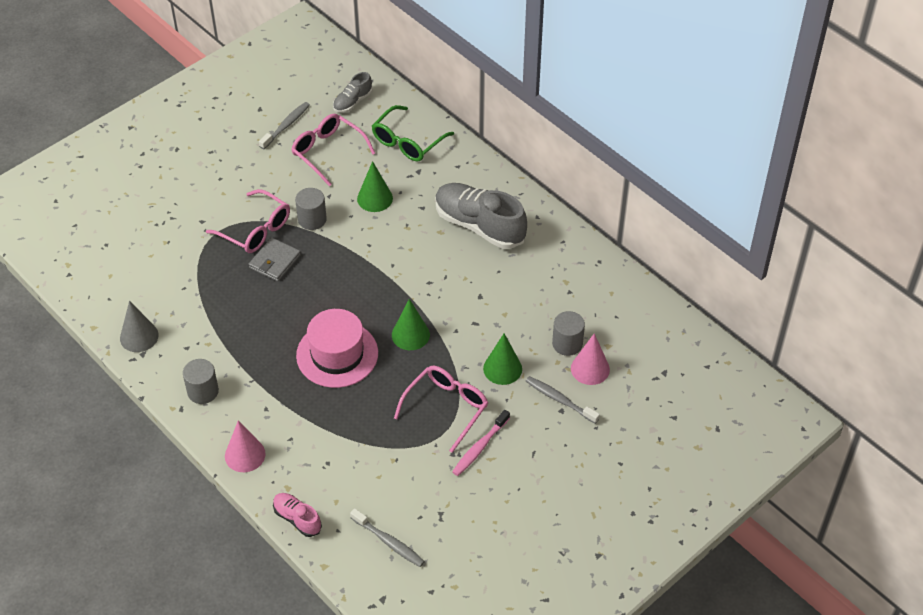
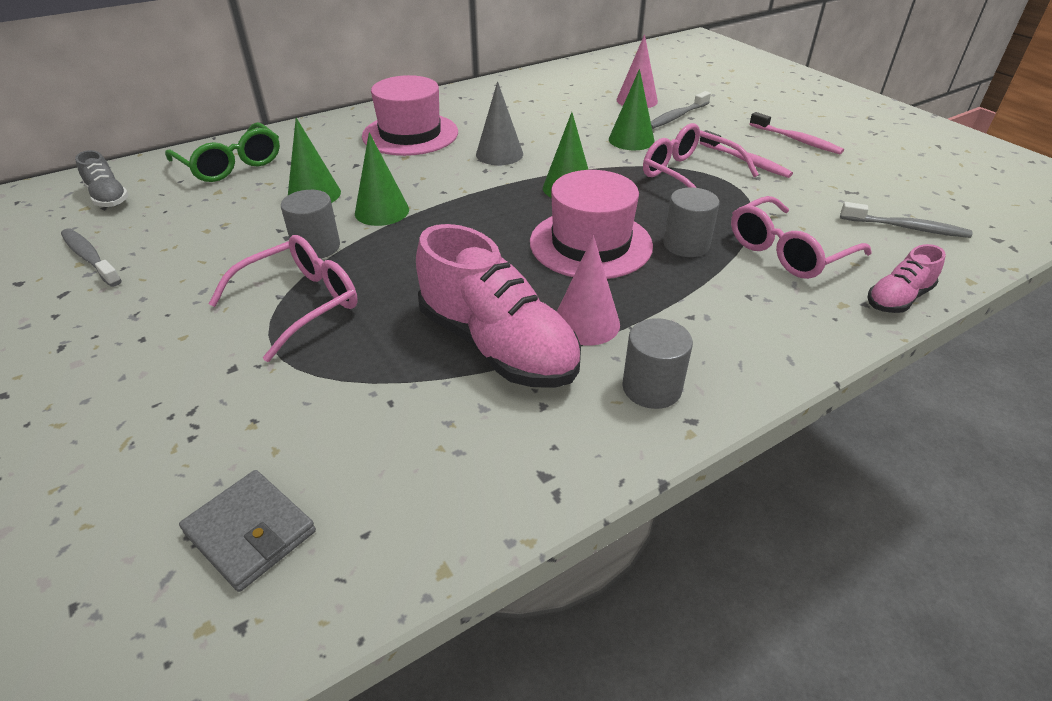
camera: 80 degrees left, 10 degrees down
grey cone [120,301,159,352] -> grey cone moved to [476,81,523,165]
pink cone [225,421,266,472] -> pink cone moved to [557,236,620,345]
grey wallet [249,238,301,281] -> grey wallet moved to [179,470,316,592]
pink glasses [291,114,375,186] -> pink glasses moved to [731,196,872,279]
grey toothbrush [350,508,425,567] -> grey toothbrush turned 60 degrees clockwise [840,202,973,238]
grey shoe [435,183,527,249] -> pink hat [362,75,458,156]
grey cylinder [552,311,585,356] -> grey cylinder moved to [663,187,719,257]
none -> green cone [355,132,409,226]
none -> pink shoe [416,224,581,388]
none -> pink toothbrush [749,112,844,155]

